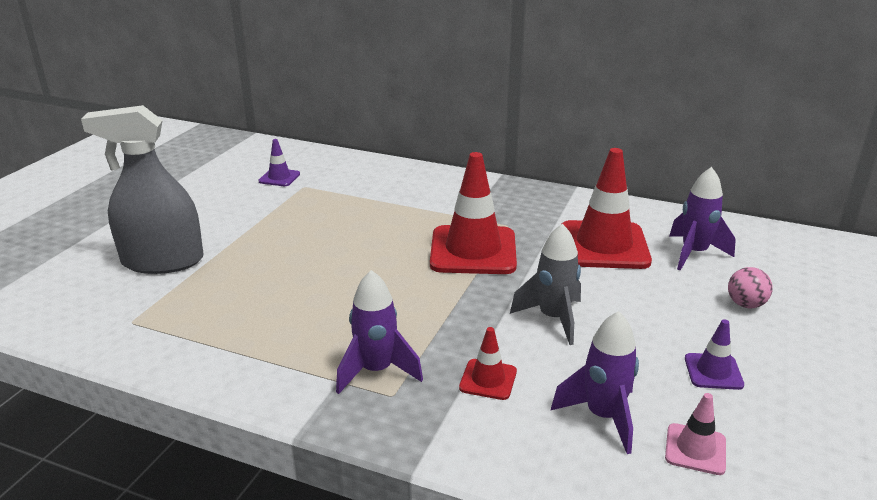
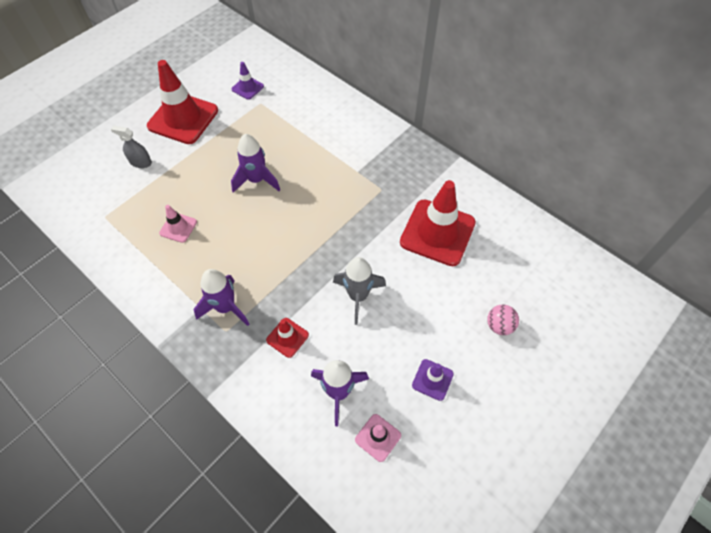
camera: 20 degrees right, 30 degrees up
grey spray bottle [81,105,204,274] -> grey spray bottle [111,126,152,168], size x0.44
red traffic cone [430,152,517,274] -> red traffic cone moved to [147,60,218,144]
purple rocket [669,167,736,271] -> purple rocket moved to [231,134,280,193]
none -> pink traffic cone [159,205,197,243]

